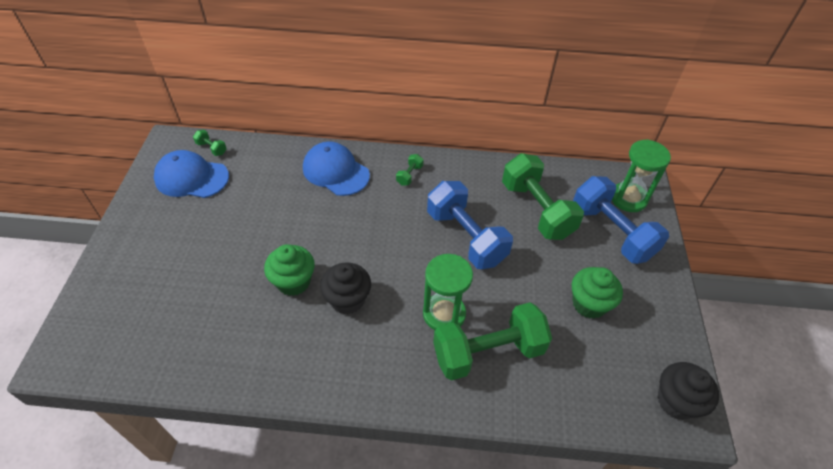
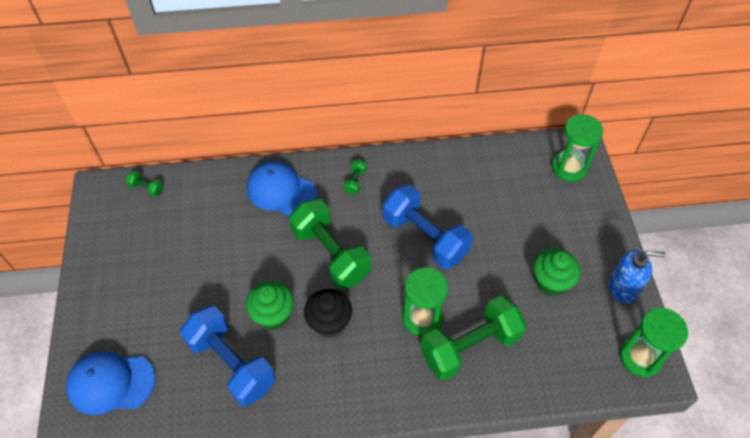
camera: 10 degrees left, 5 degrees up
blue cap [154,150,229,198] -> blue cap moved to [66,351,156,415]
green dumbbell [502,153,584,240] -> green dumbbell moved to [289,199,371,289]
blue dumbbell [573,176,669,264] -> blue dumbbell moved to [180,306,276,407]
black cupcake [658,362,719,420] -> green hourglass [620,308,688,377]
none -> blue soap dispenser [609,250,665,304]

